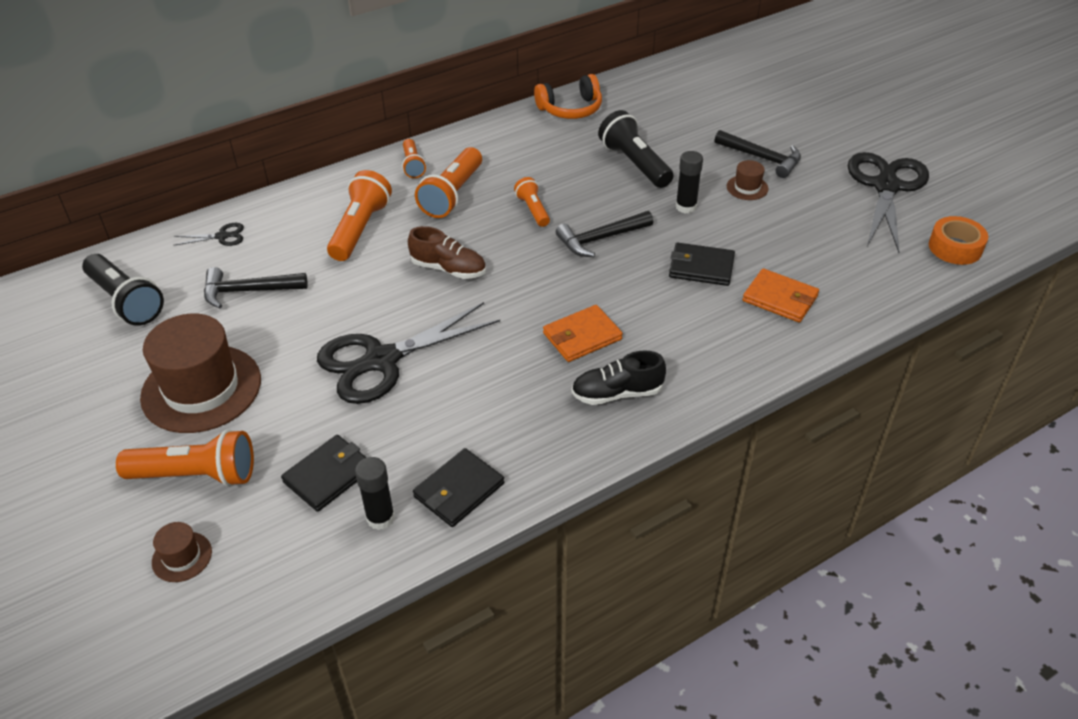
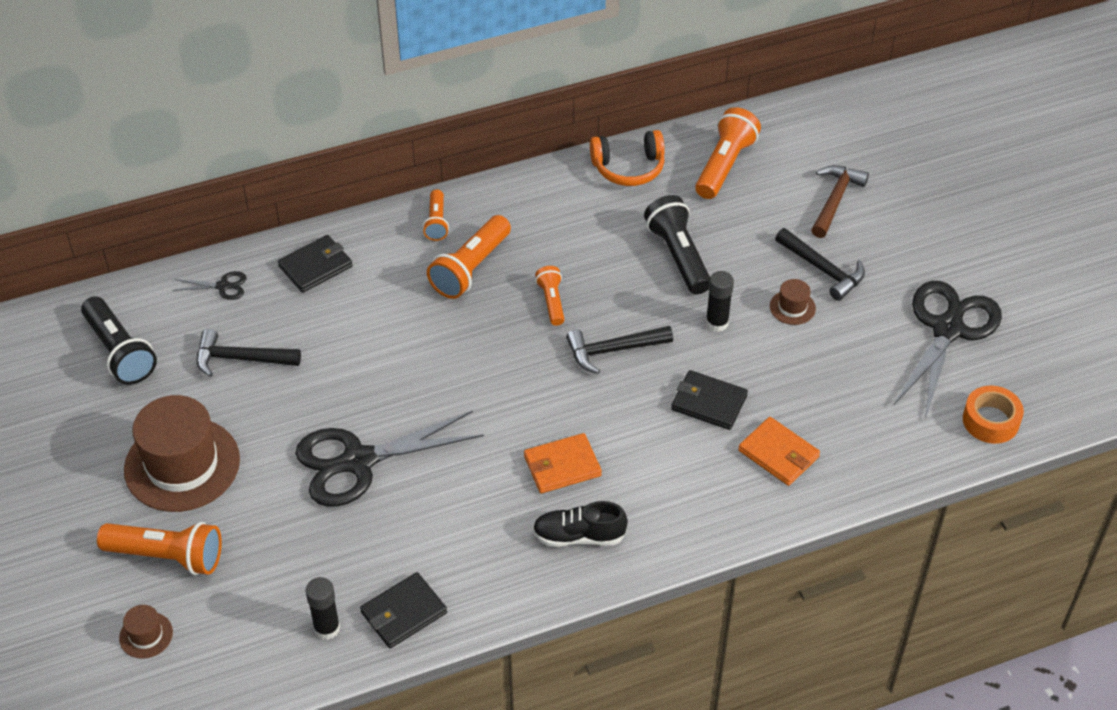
camera: 10 degrees right, 5 degrees up
black wallet [281,435,367,512] -> black wallet moved to [278,235,353,293]
orange flashlight [327,170,392,261] -> orange flashlight moved to [695,107,761,199]
brown shoe [408,226,486,279] -> none
none -> brown hammer [811,165,869,238]

